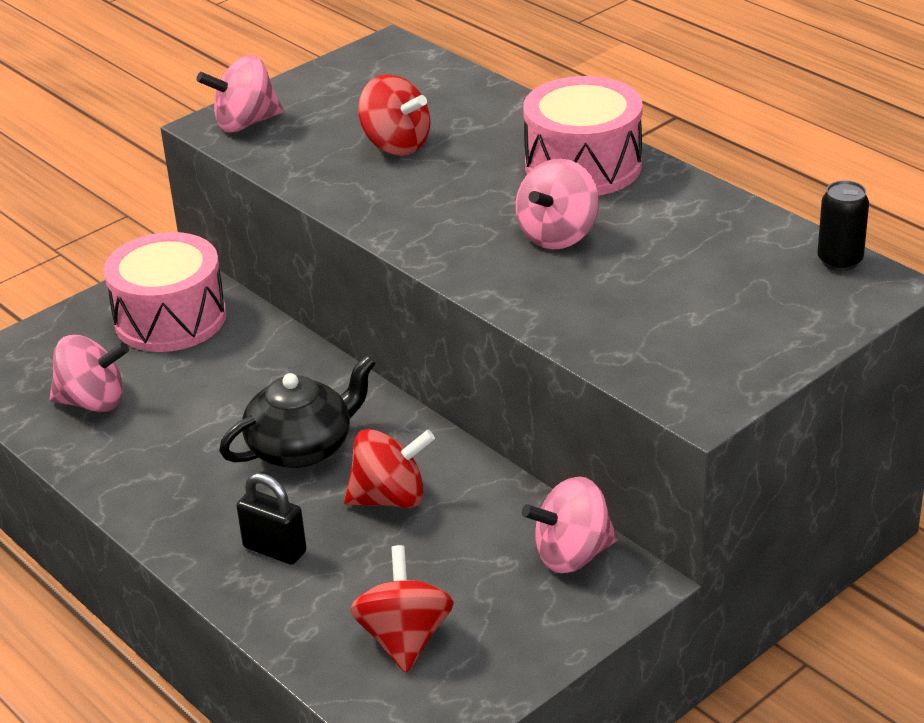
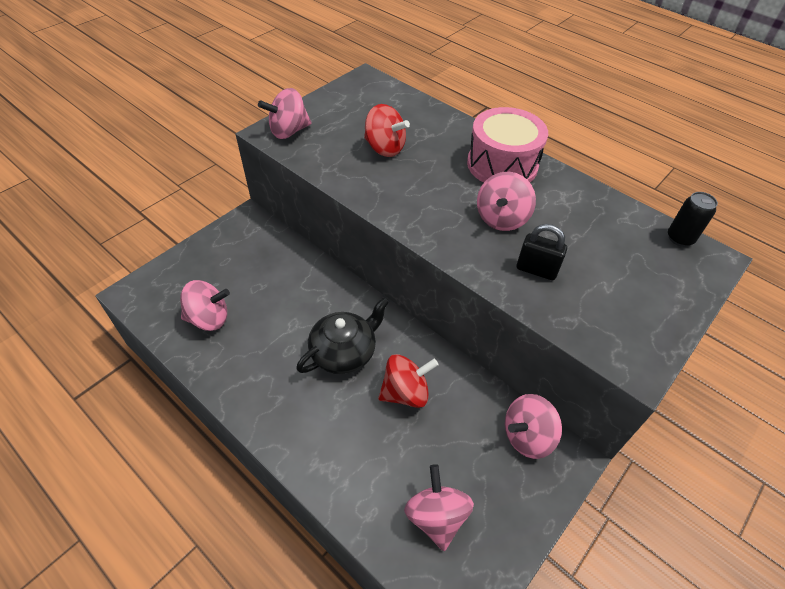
camera: 10 degrees left, 15 degrees up
pink drum [103,232,226,352] -> none
black padlock [237,473,306,565] -> black padlock moved to [516,224,567,280]
red spinning top [350,545,454,673] -> pink spinning top [404,464,474,551]

